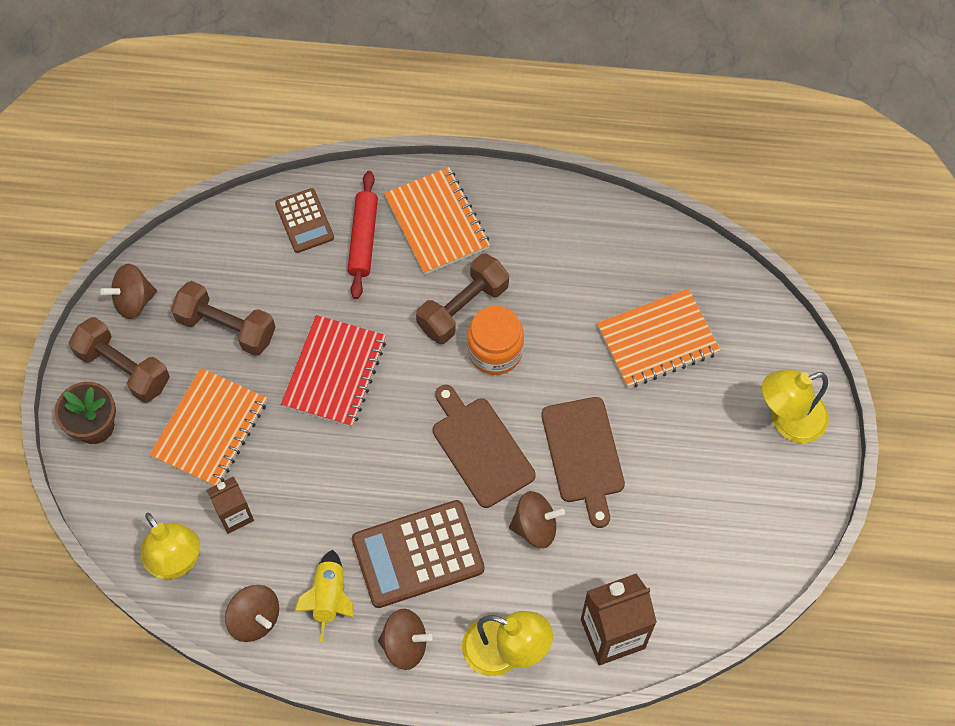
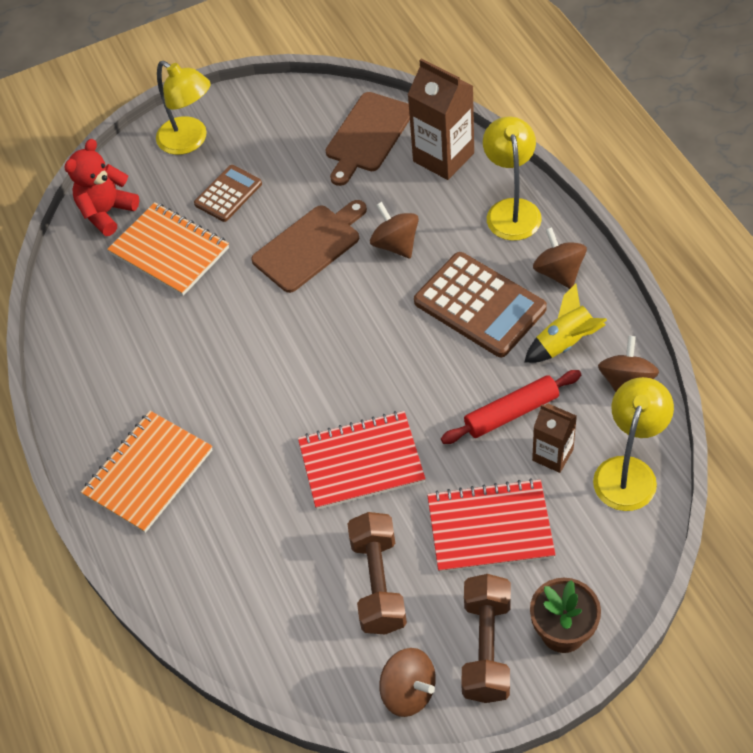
camera: 115 degrees left, 10 degrees down
orange notebook [149,368,267,486] -> red notebook [427,478,556,573]
brown calculator [275,188,334,253] -> brown calculator moved to [194,165,262,222]
red rolling pin [347,171,378,299] -> red rolling pin moved to [441,370,581,444]
brown dumbbell [416,254,509,344] -> none
brown cutting board [433,385,536,508] -> brown cutting board moved to [326,92,410,186]
orange jar [467,306,524,375] -> none
none -> red teddy bear [65,139,139,236]

